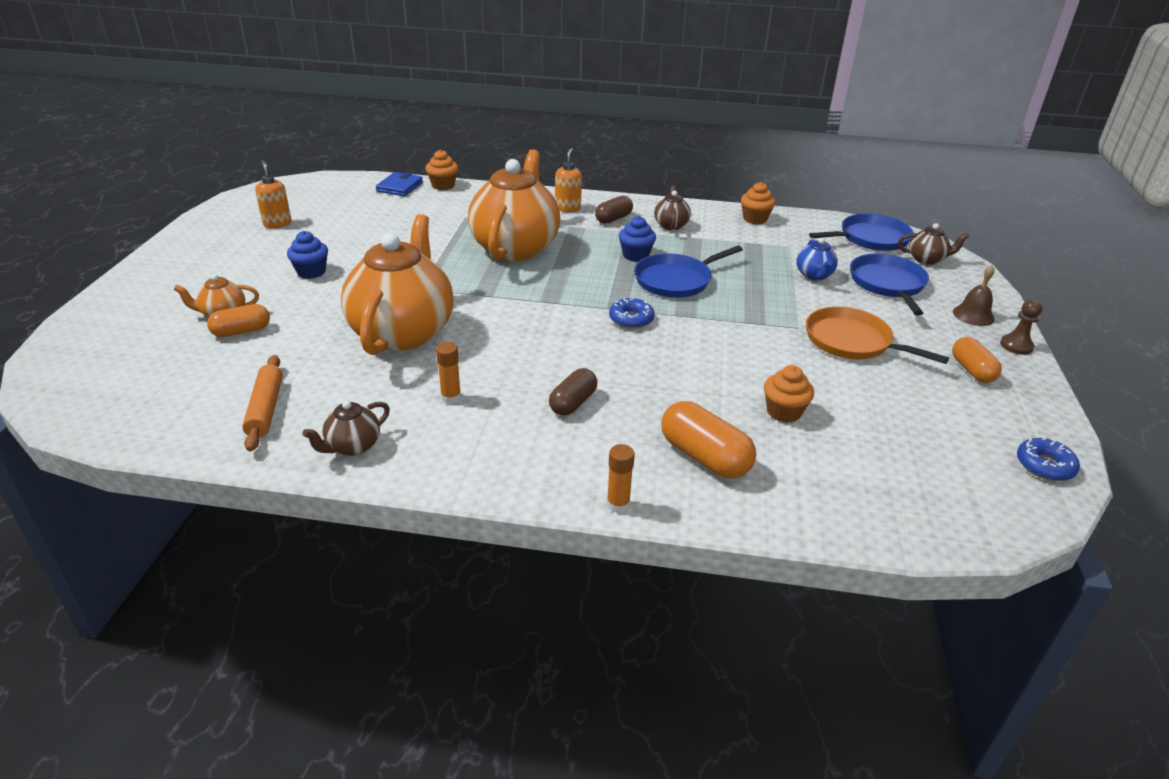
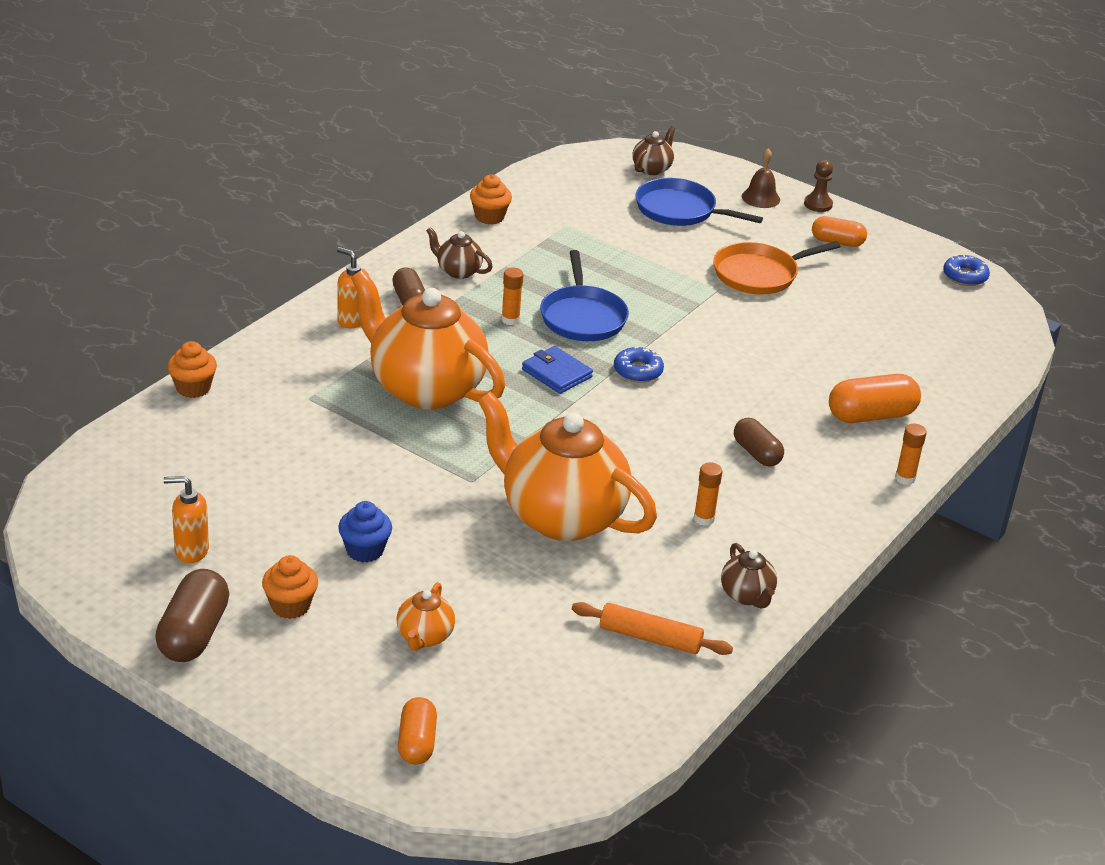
camera: 65 degrees left, 0 degrees up
orange capsule [207,304,270,337] -> orange capsule moved to [398,697,437,765]
blue wallet [376,172,423,196] -> blue wallet moved to [522,346,593,394]
blue cupcake [619,216,656,262] -> orange glue stick [501,268,523,325]
orange cupcake [764,365,814,423] -> orange cupcake moved to [262,555,318,619]
blue teapot [796,238,838,281] -> none
blue pan [809,213,914,251] -> none
none -> brown capsule [155,569,229,662]

